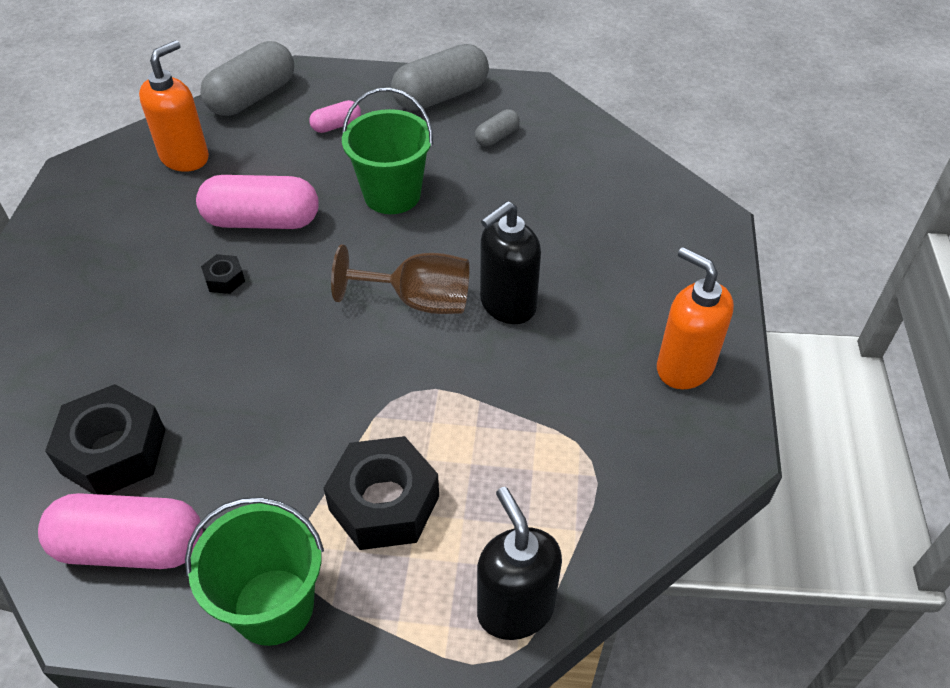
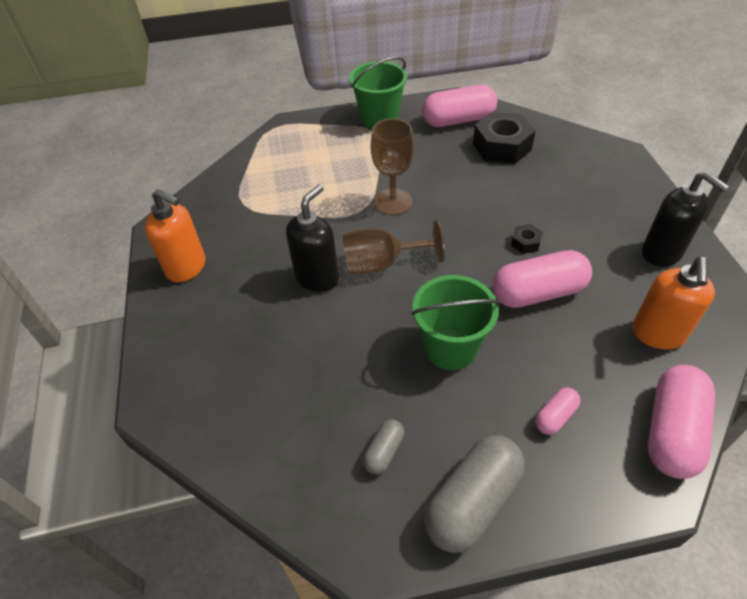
camera: 165 degrees right, 0 degrees up
grey capsule [200,41,294,116] -> pink capsule [648,365,715,479]
black nut [324,436,439,550] -> none
black soap dispenser [477,487,562,640] -> black soap dispenser moved to [642,171,729,267]
none -> brown goblet [371,118,414,215]

